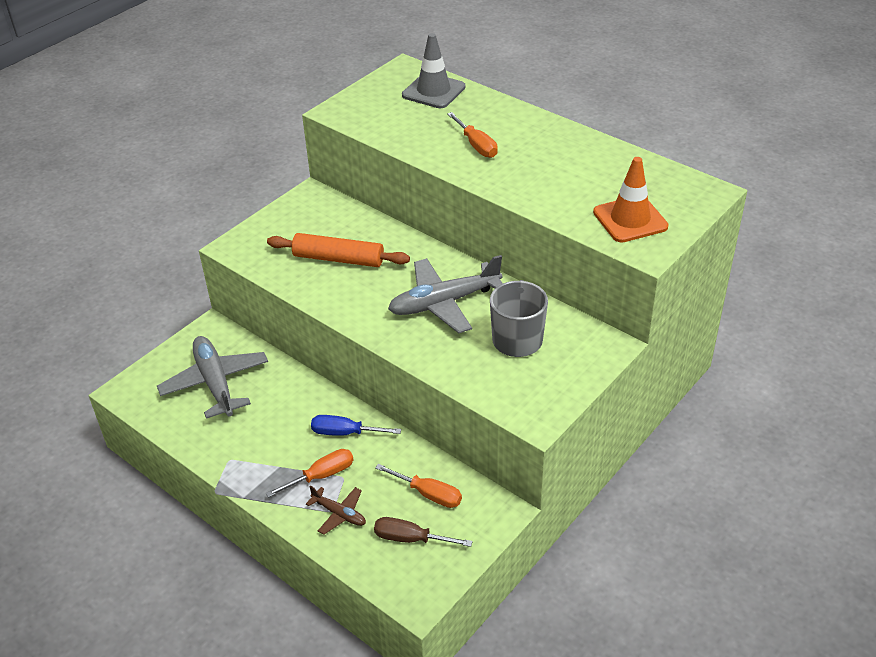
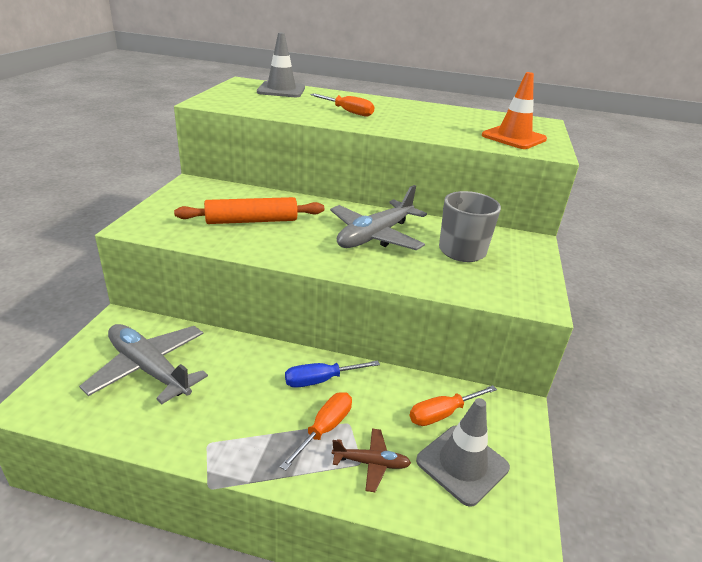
camera: 30 degrees left, 10 degrees down
brown screwdriver [374,517,473,547] -> grey traffic cone [416,398,510,507]
orange screwdriver [375,464,462,508] -> orange screwdriver turned 150 degrees clockwise [410,385,497,426]

